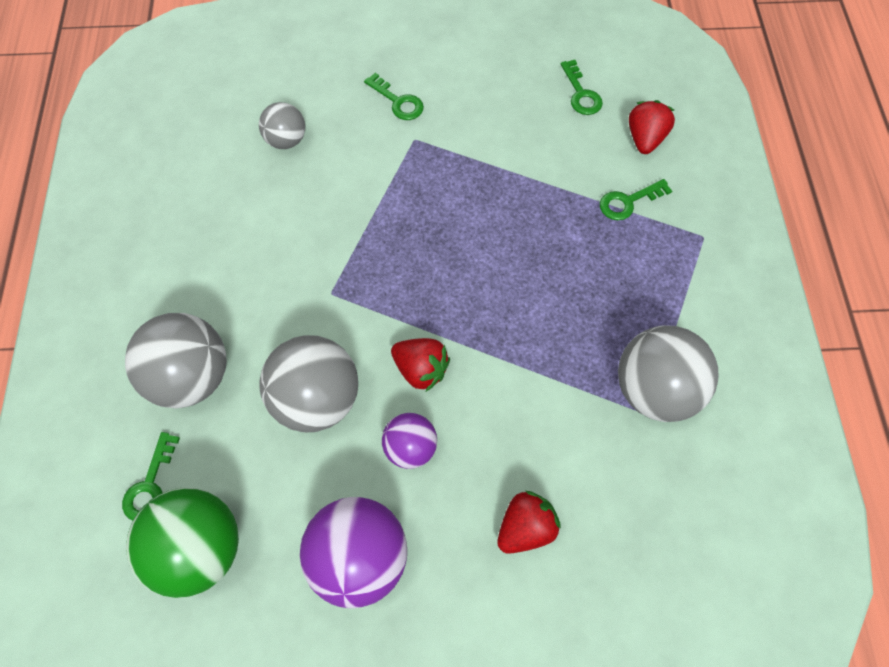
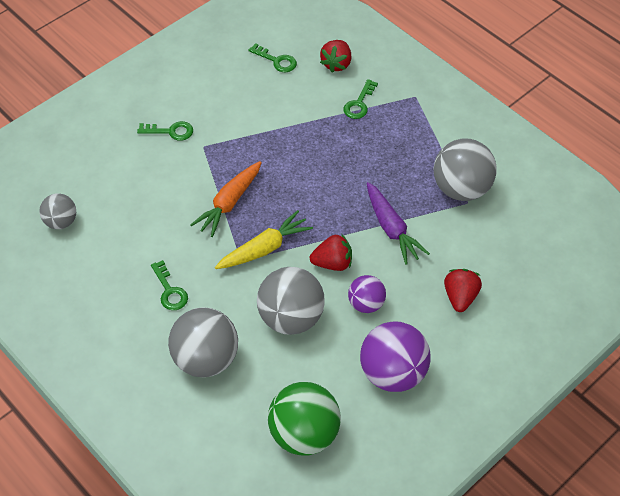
camera: 40 degrees left, 10 degrees down
green key [122,432,180,520] -> green key moved to [151,260,188,310]
grey ball [259,102,305,149] -> grey ball moved to [40,194,76,229]
red strawberry [629,100,675,154] -> red strawberry turned 135 degrees counterclockwise [320,40,351,73]
none -> orange carrot [190,161,262,237]
none -> yellow carrot [215,210,313,269]
none -> purple carrot [367,182,430,265]

